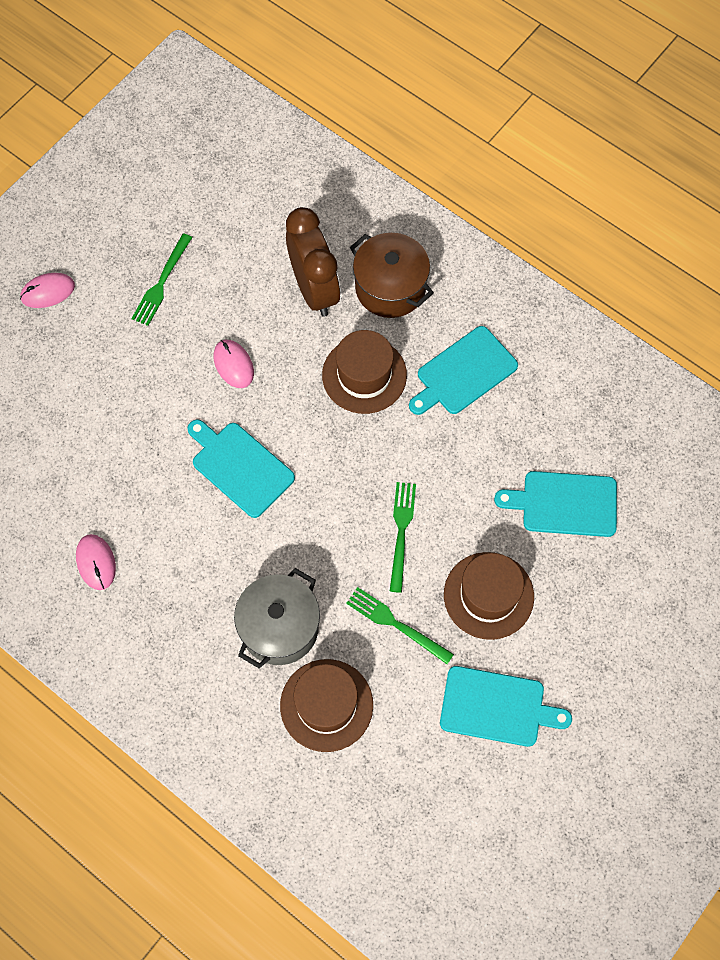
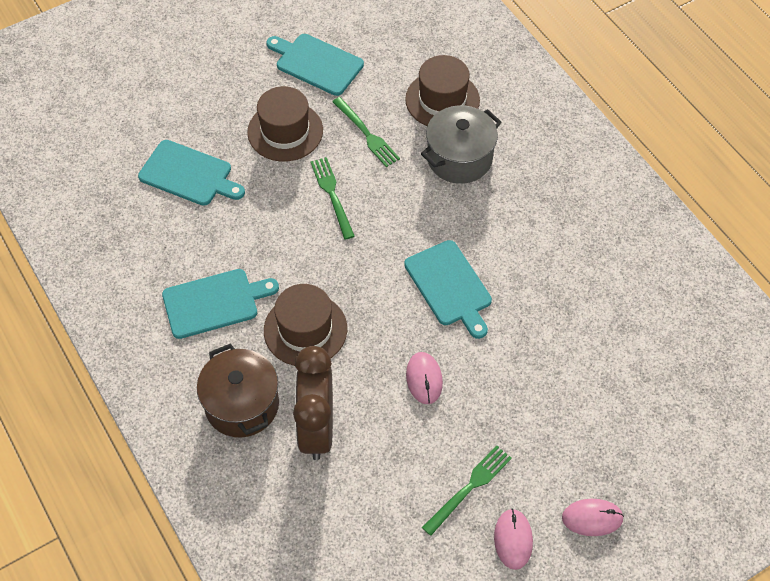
camera: 160 degrees left, 10 degrees down
pink mouse [76,534,116,590] -> pink mouse moved to [494,509,533,570]
green fork [390,482,416,593] -> green fork turned 135 degrees clockwise [310,157,355,240]

